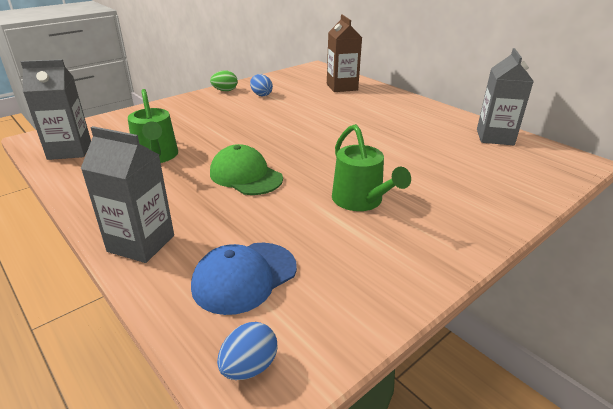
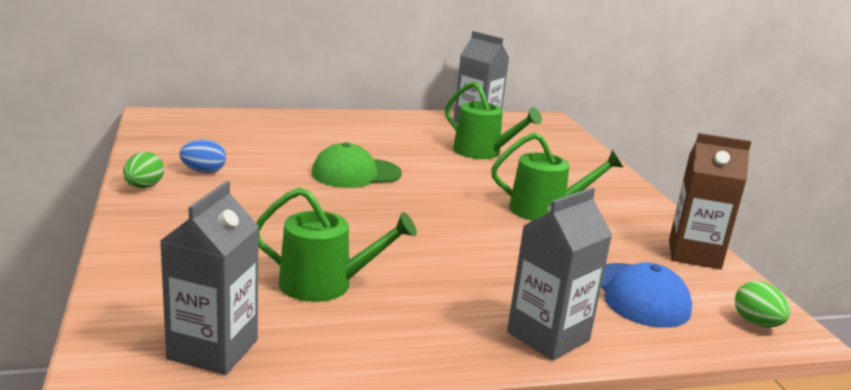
camera: 65 degrees left, 10 degrees down
green cap [210,144,283,195] -> green cap moved to [311,142,402,188]
blue egg [217,322,277,380] -> green egg [735,281,790,327]
brown carton [327,15,362,92] -> brown carton moved to [669,133,751,269]
none -> green watering can [445,81,542,159]

